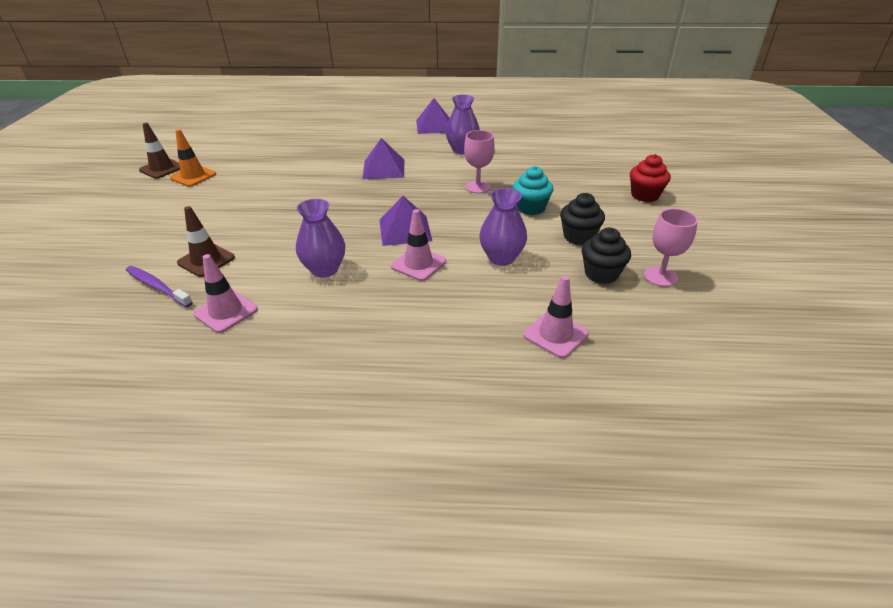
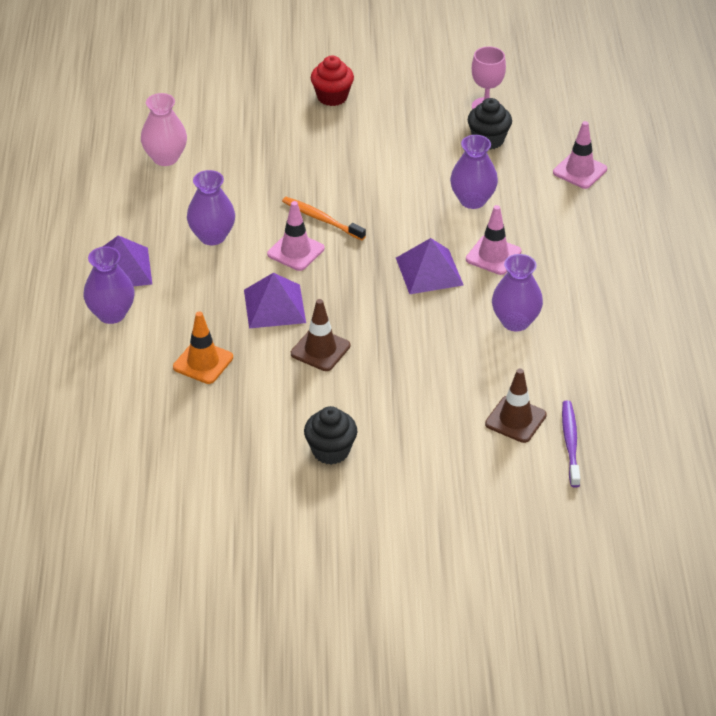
camera: 95 degrees left, 5 degrees up
purple toothbrush [126,266,193,307] -> purple toothbrush turned 150 degrees clockwise [562,401,580,487]
brown traffic cone [139,123,180,179] -> brown traffic cone moved to [291,299,350,371]
orange traffic cone [170,129,216,187] -> orange traffic cone moved to [173,311,233,384]
pink traffic cone [193,254,258,333] -> pink traffic cone moved to [267,201,324,271]
pink goblet [464,130,495,193] -> orange toothbrush [282,197,366,240]
turquoise cupcake [513,166,553,215] -> none
black cupcake [560,193,605,245] -> black cupcake moved to [304,406,357,465]
none -> purple vase [84,246,135,324]
none -> pink vase [141,93,187,166]

